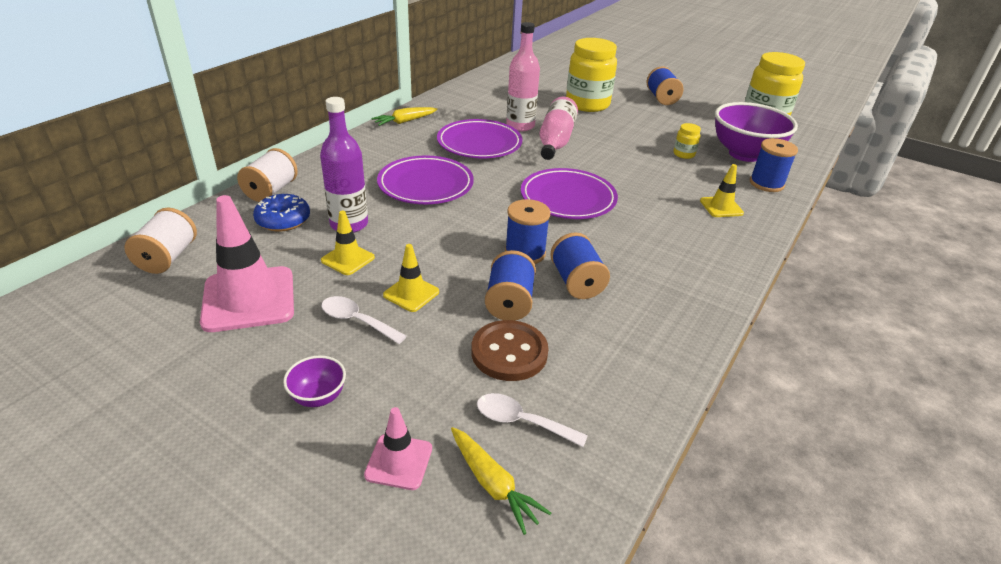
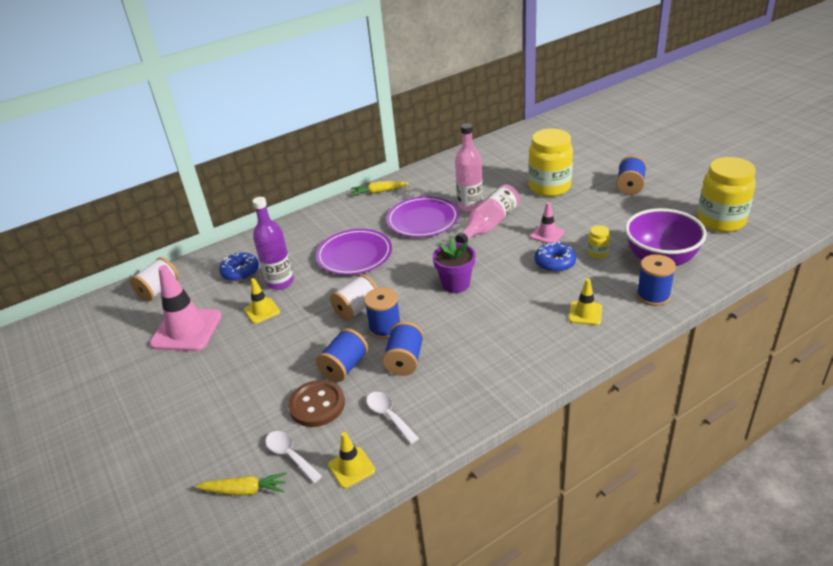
camera: 30 degrees right, 0 degrees up
white spool [237,148,298,202] -> white spool moved to [330,274,378,321]
purple bowl [283,355,346,407] -> none
white spoon [321,296,407,344] -> white spoon moved to [366,392,419,444]
pink traffic cone [364,407,432,490] -> pink traffic cone moved to [530,202,565,243]
yellow traffic cone [383,244,439,312] -> yellow traffic cone moved to [328,432,375,488]
yellow carrot [451,427,551,535] -> yellow carrot turned 75 degrees counterclockwise [195,473,287,496]
purple plate [521,168,618,219] -> purple flower pot [433,238,476,293]
none -> blue donut [535,241,576,272]

